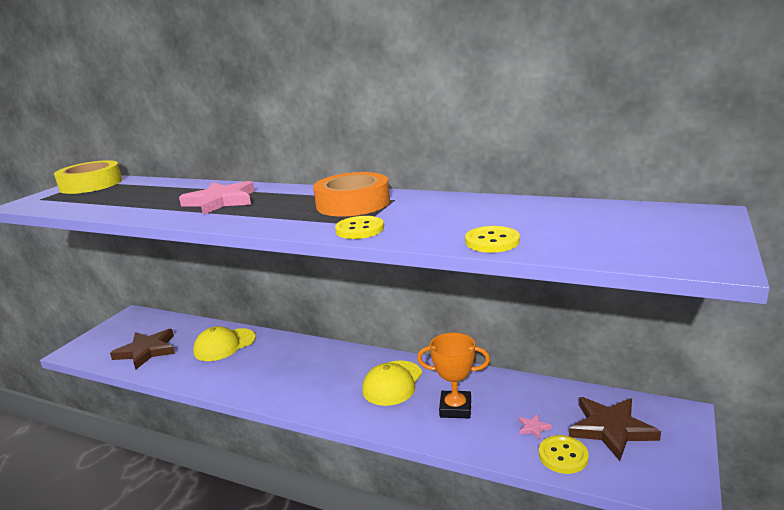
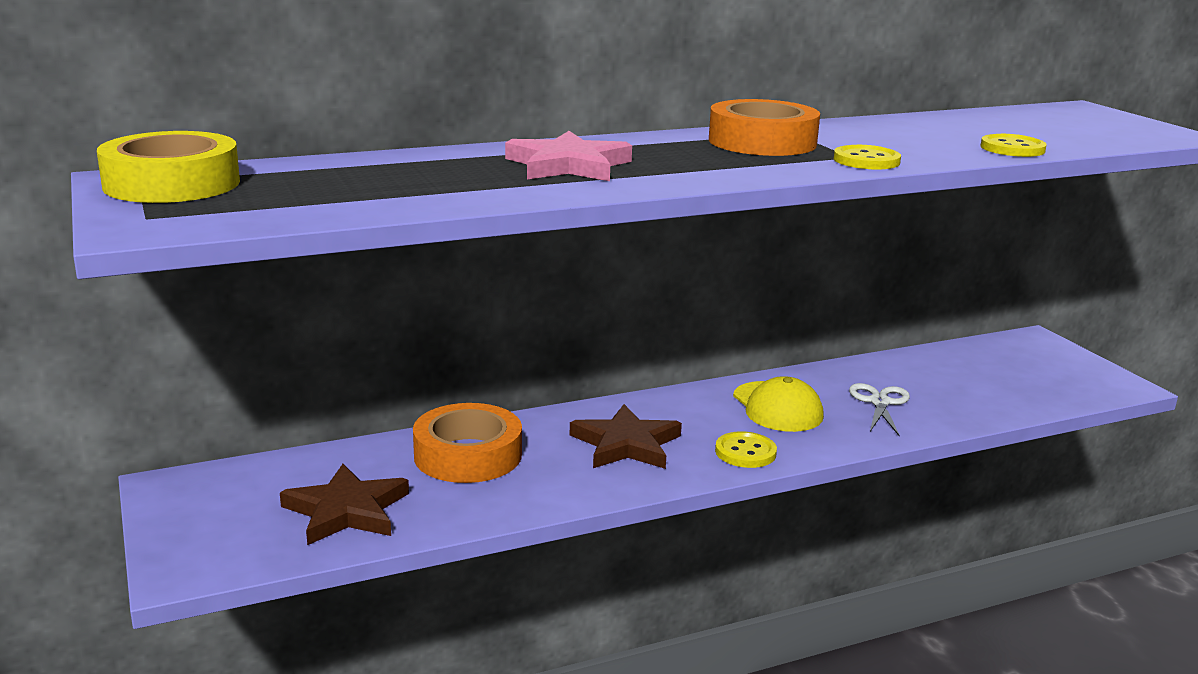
camera: 50 degrees left, 0 degrees up
yellow cap [193,326,256,361] -> orange tape [413,403,522,483]
orange trophy [417,333,490,418] -> white scissors [849,383,910,437]
pink star [519,414,552,439] -> none
yellow button [539,435,589,474] -> yellow button moved to [715,431,777,468]
brown star [569,397,661,461] -> brown star moved to [570,404,682,469]

